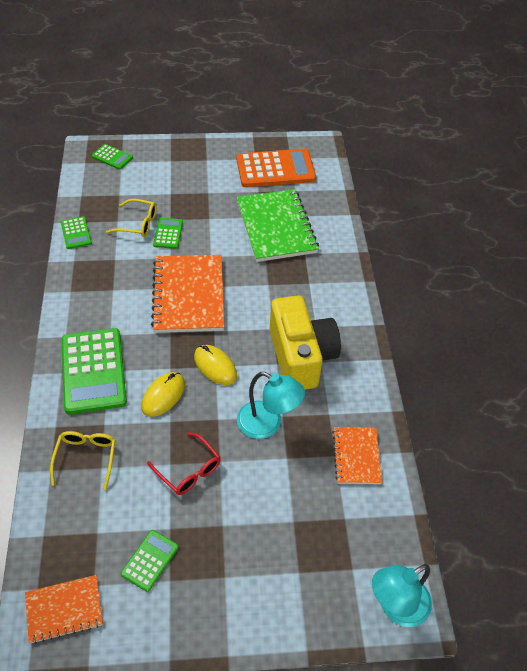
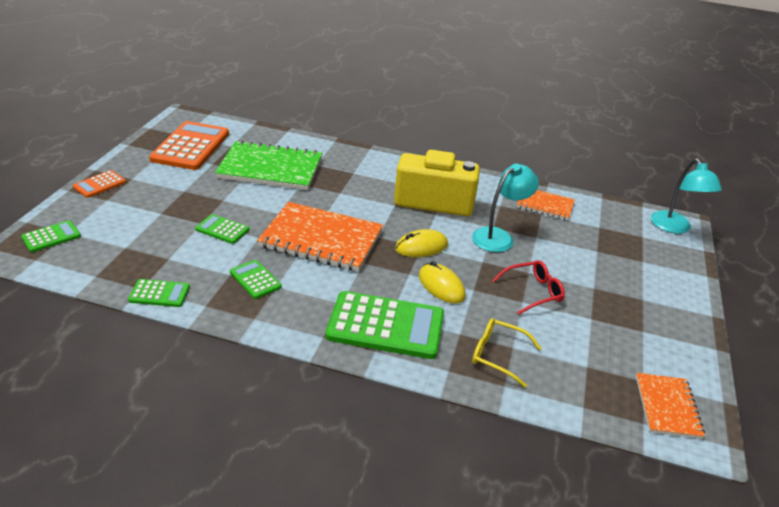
camera: 70 degrees left, 15 degrees down
yellow glasses [106,199,157,237] -> none
green calculator [121,530,179,592] -> green calculator moved to [230,260,282,299]
none -> orange calculator [73,170,126,198]

